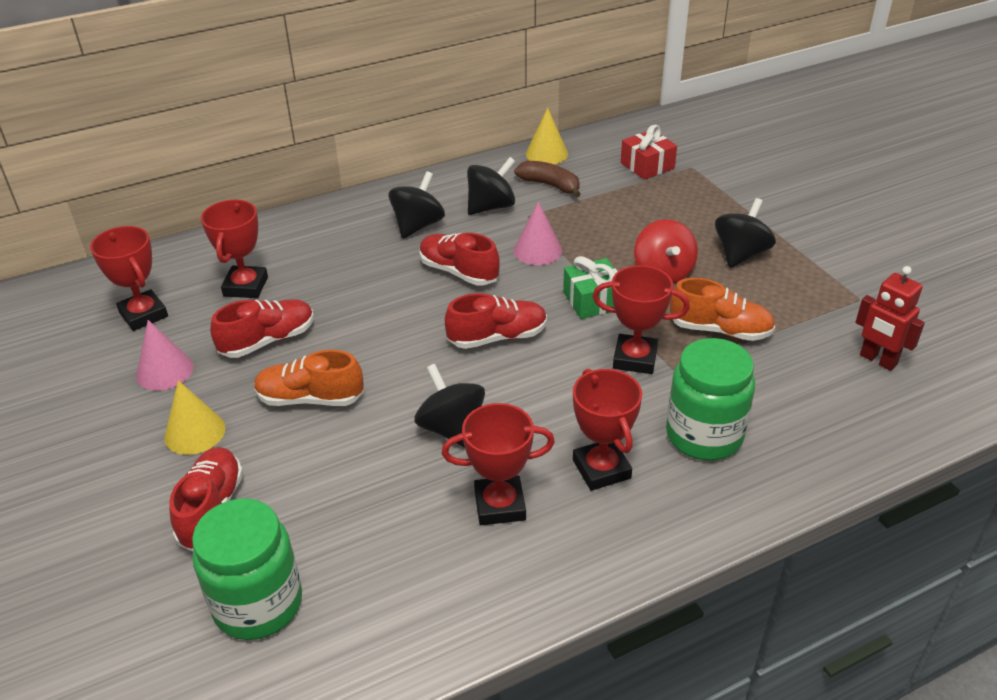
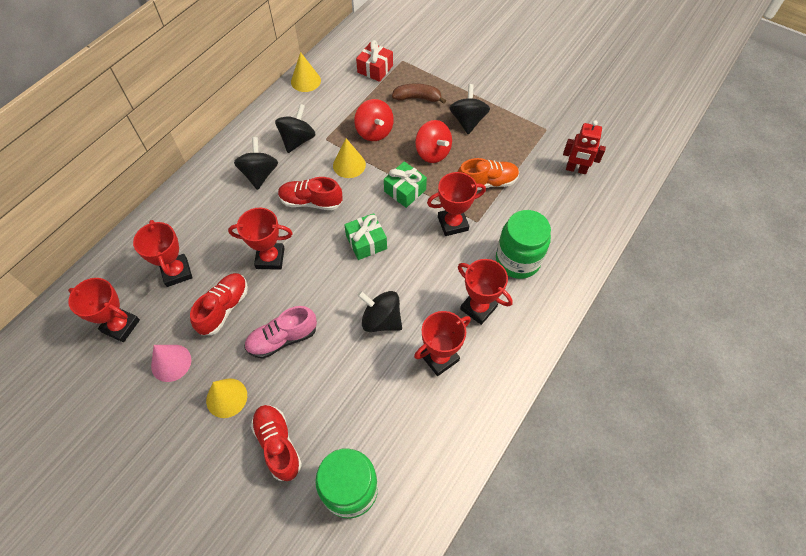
camera: 30 degrees left, 20 degrees up
orange shoe [254,350,364,406] -> pink shoe [244,306,317,359]
red shoe [445,293,547,349] -> green gift [344,213,387,260]
brown banana [514,161,580,197] -> brown banana moved to [392,84,446,104]
pink cone [514,201,562,265] -> yellow cone [333,138,366,178]
none -> red trophy [228,208,293,270]
none -> red spinning top [354,99,394,141]

